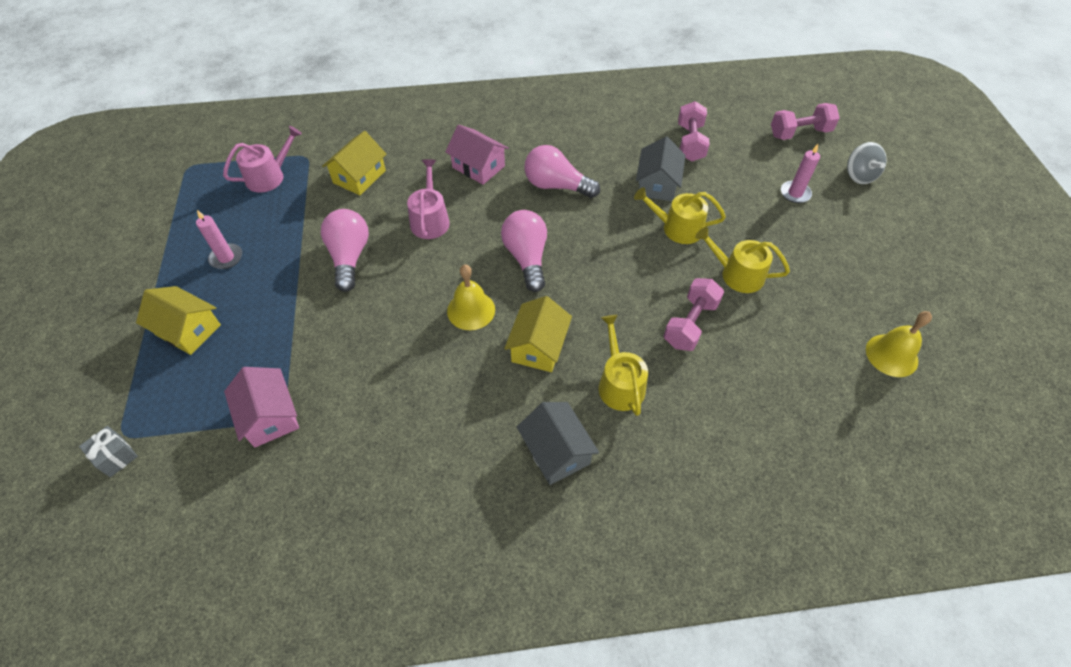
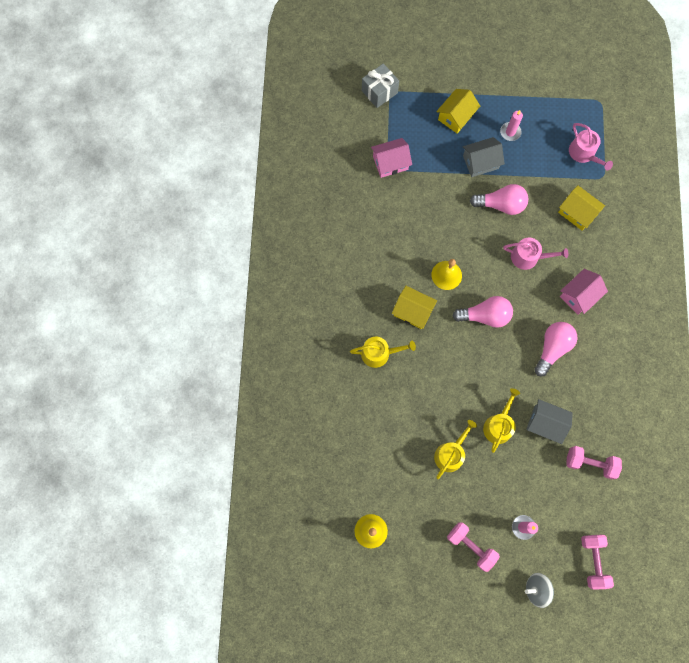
camera: 100 degrees right, 20 degrees up
grey gift [79,426,138,477] -> grey gift [362,63,399,108], size x1.62
grey house [517,402,599,485] -> grey house moved to [463,137,505,177]
pink dumbbell [664,278,724,351] -> pink dumbbell moved to [447,522,500,572]

